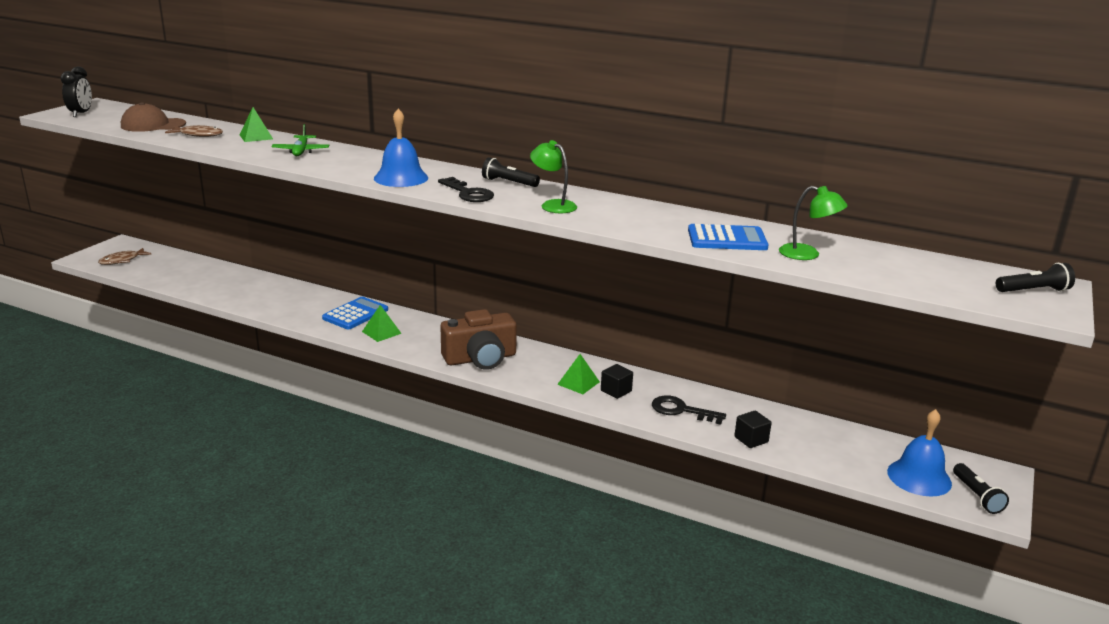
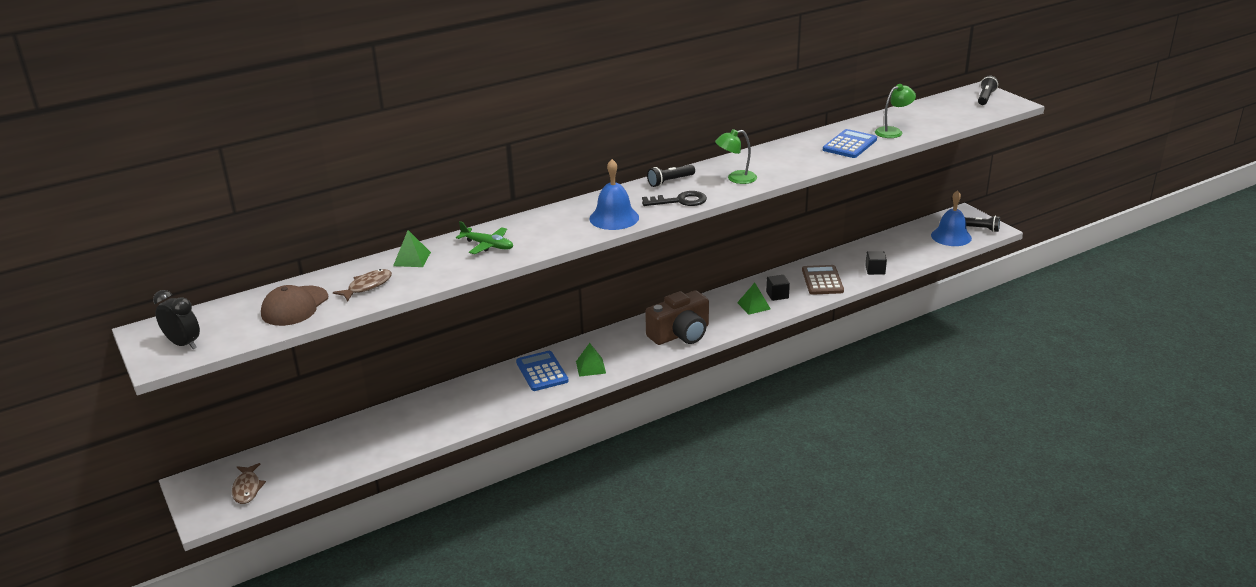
camera: 55 degrees left, 5 degrees up
brown camera [440,309,517,370] -> brown camera turned 45 degrees clockwise [645,290,709,345]
black key [652,395,726,425] -> brown calculator [802,265,844,295]

